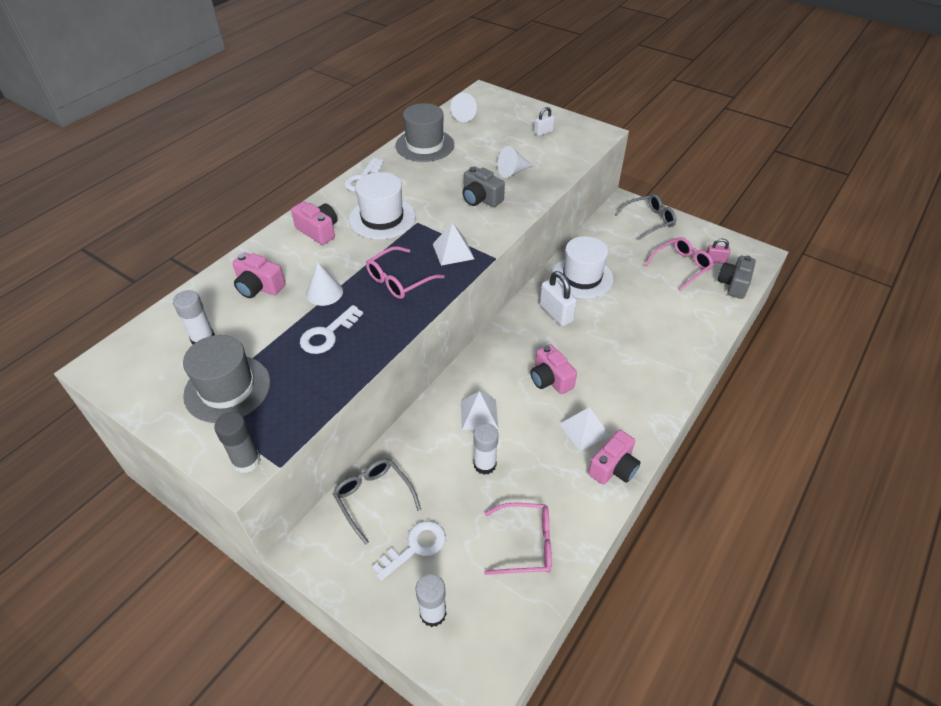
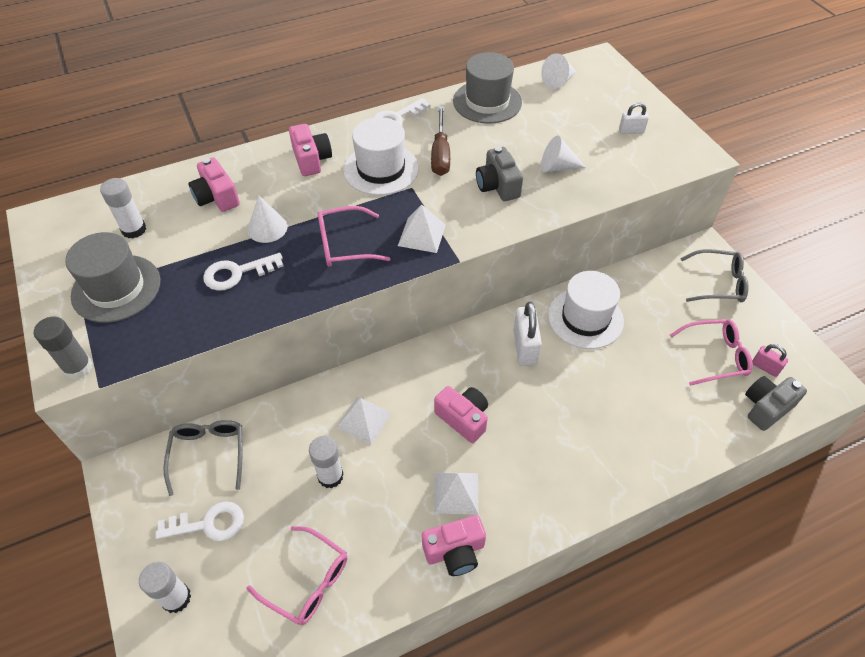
camera: 30 degrees right, 5 degrees up
pink camera [530,344,577,394] -> pink camera turned 135 degrees clockwise [434,386,488,443]
none -> brown screwdriver [431,106,450,176]

